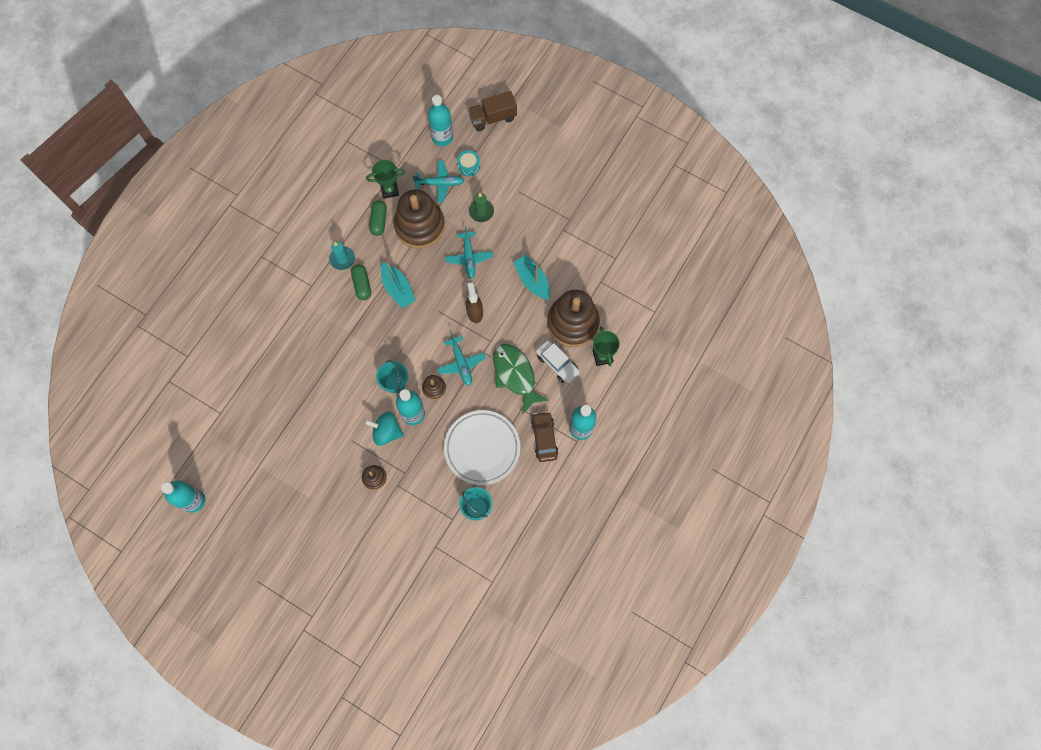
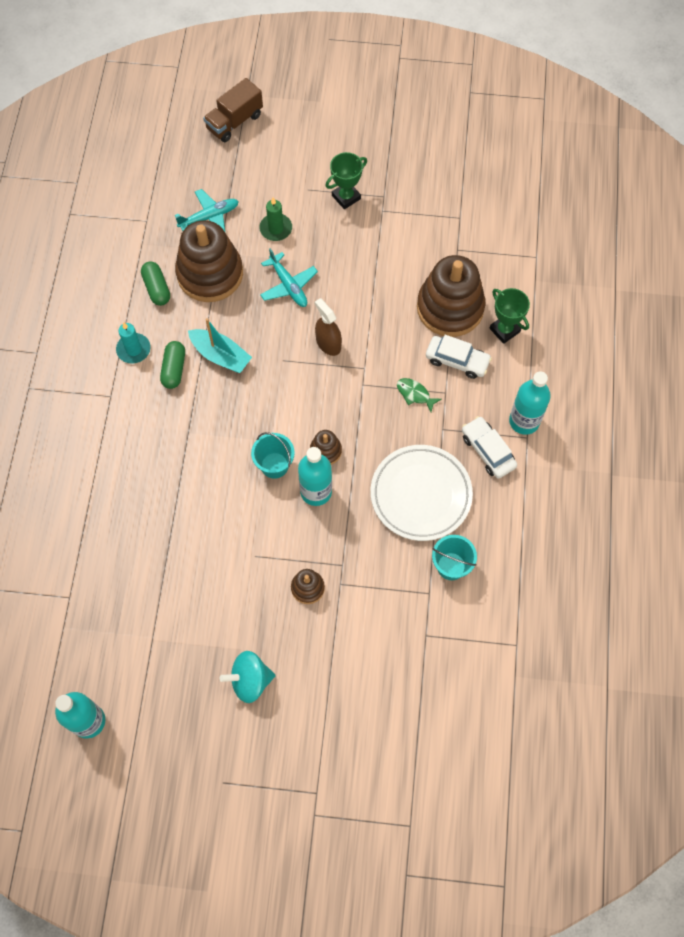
camera: 25 degrees left, 5 degrees down
green capsule [351,265,371,300] -> green capsule turned 45 degrees clockwise [160,341,185,389]
turquoise spinning top [364,412,404,446] -> turquoise spinning top moved to [220,651,276,703]
green trophy [366,160,405,199] -> green trophy moved to [326,152,367,209]
turquoise bottle [428,95,453,146] -> none
turquoise plane [437,334,486,386] -> none
turquoise drum [457,150,480,176] -> none
green fish [493,344,549,415] -> green fish [397,378,442,412], size x0.48
turquoise boat [513,255,550,300] -> none
brown car [531,411,559,462] -> white car [462,416,517,479]

